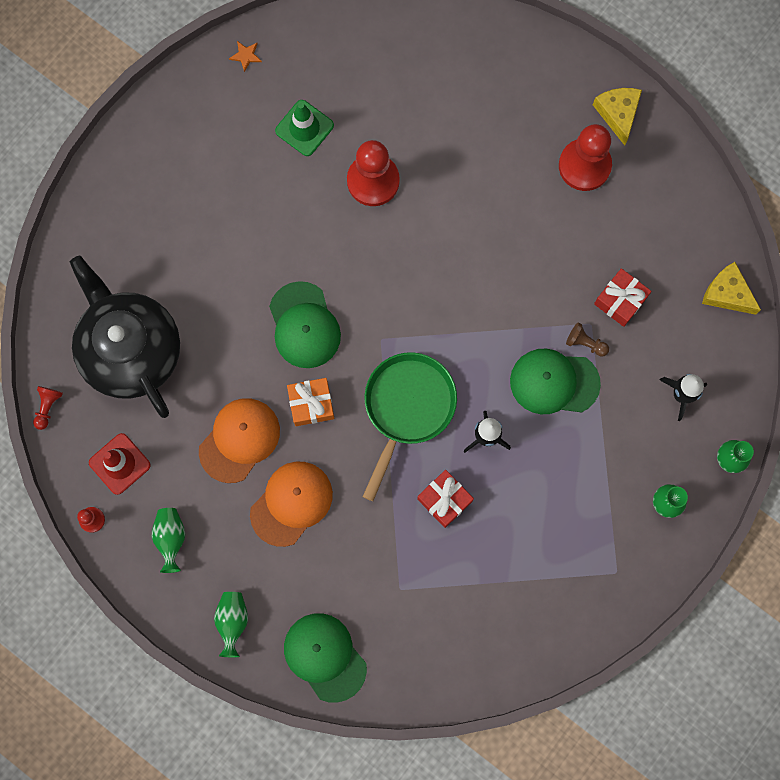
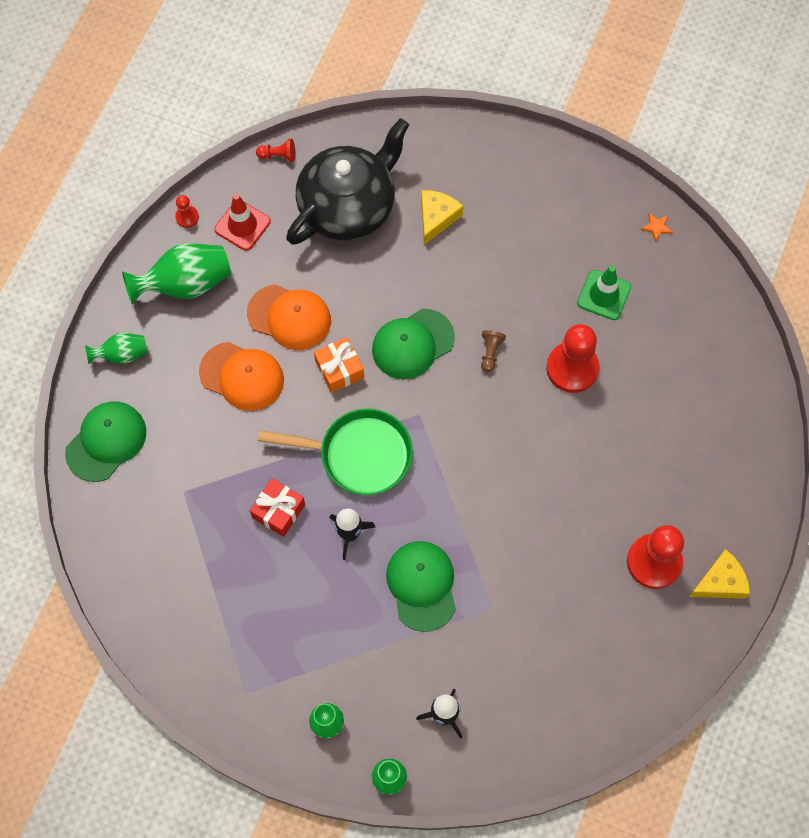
camera: 75 degrees right, 10 degrees down
green vase [152,508,185,573] -> green vase [122,243,231,304], size x1.76
brown pawn [566,323,609,357] -> brown pawn moved to [481,330,506,373]
red gift [594,268,652,327] -> none
yellow cheese [702,262,761,315] -> yellow cheese moved to [421,190,464,245]

